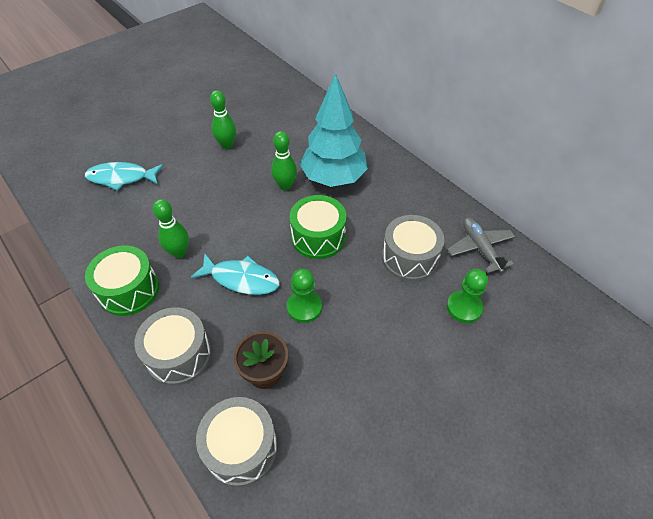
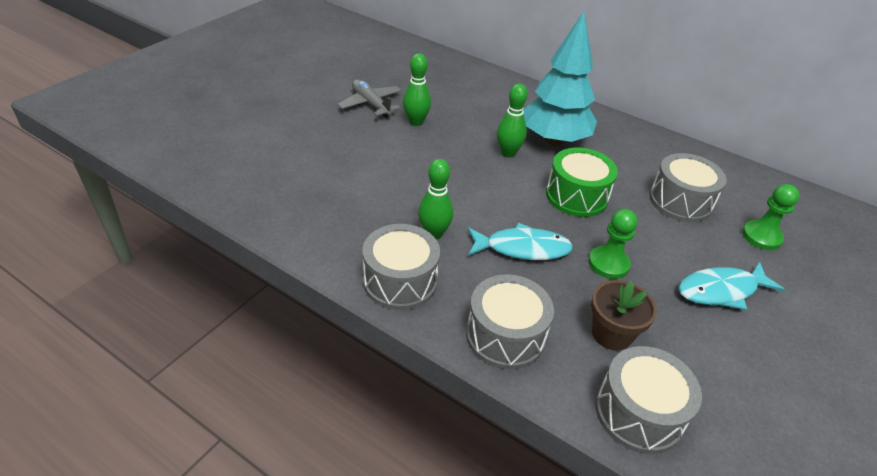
camera: 20 degrees left, 10 degrees down
turquoise fish [85,162,163,191] -> turquoise fish moved to [678,262,785,310]
green drum [85,246,159,316] -> grey drum [363,224,440,310]
grey plane [447,218,515,273] -> grey plane moved to [337,79,402,118]

